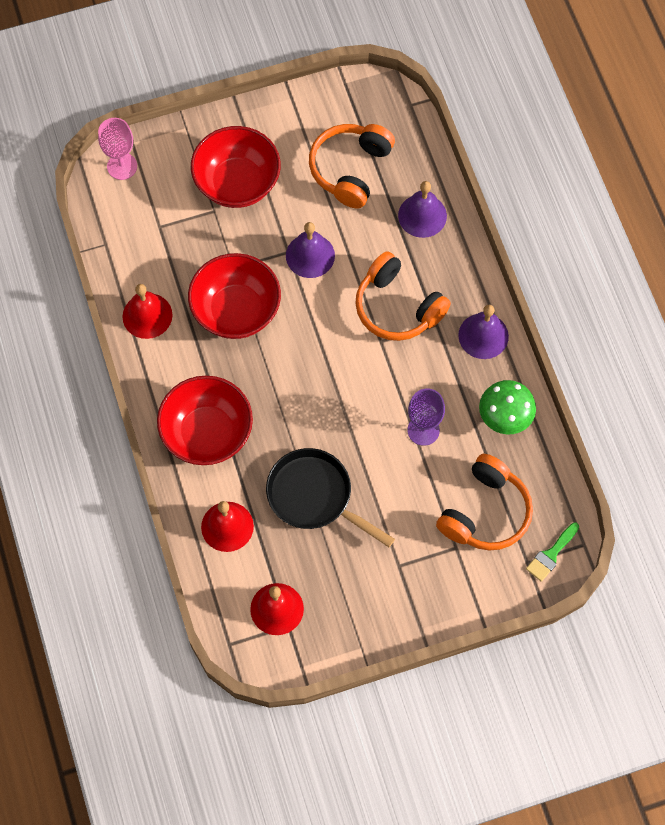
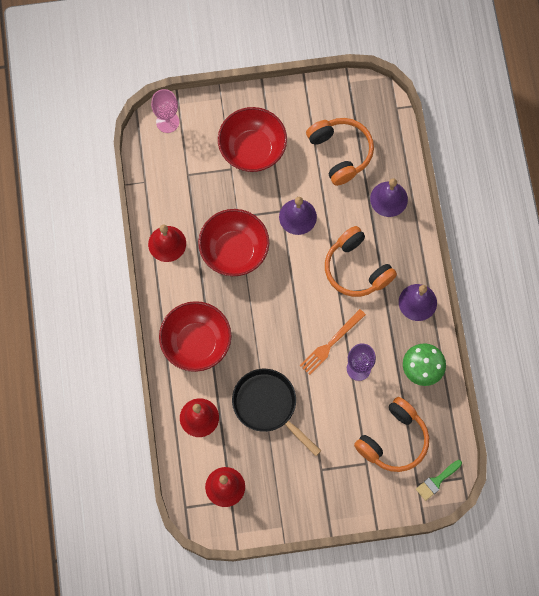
camera: 10 degrees right, 5 degrees up
orange headphones [309,124,395,208] -> orange headphones turned 120 degrees clockwise [306,118,374,186]
none -> orange fork [300,309,366,375]

